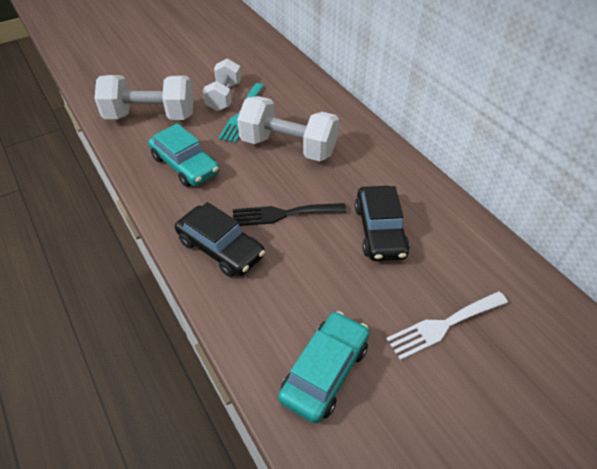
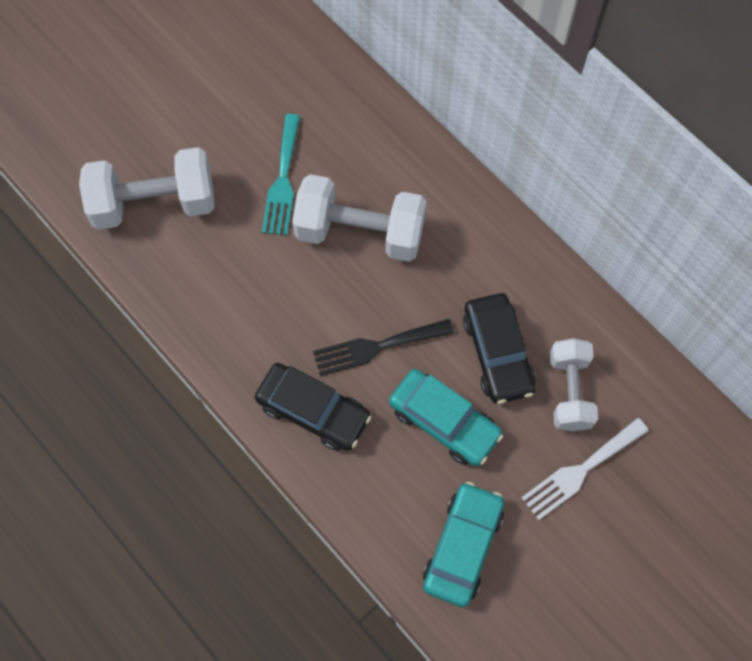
camera: 10 degrees left, 20 degrees up
turquoise car [148,123,219,187] -> turquoise car moved to [389,369,503,466]
white dumbbell [202,58,241,111] -> white dumbbell moved to [550,338,598,431]

